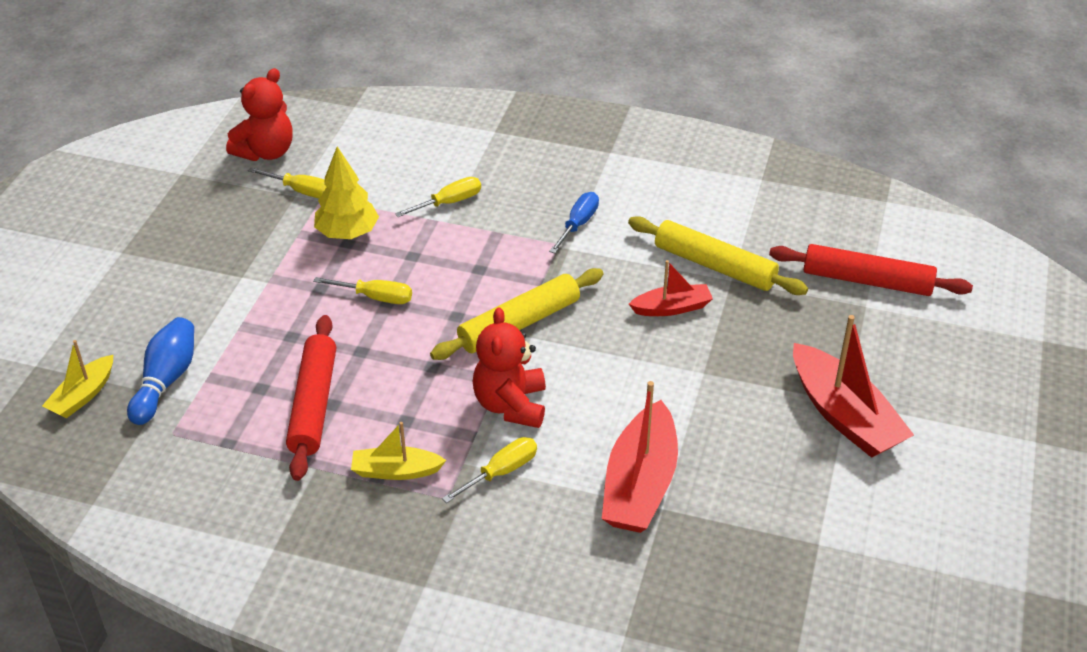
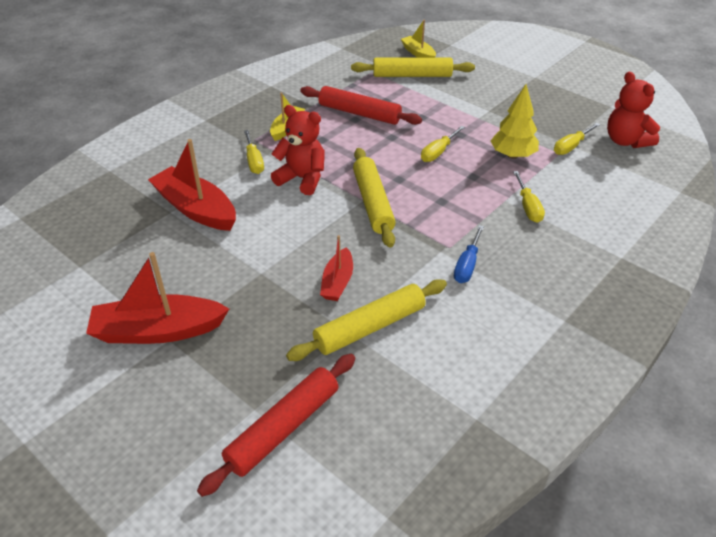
camera: 115 degrees right, 0 degrees up
blue bowling pin [127,317,194,425] -> yellow rolling pin [351,58,475,77]
blue screwdriver [549,192,599,254] -> blue screwdriver turned 60 degrees clockwise [454,225,484,283]

